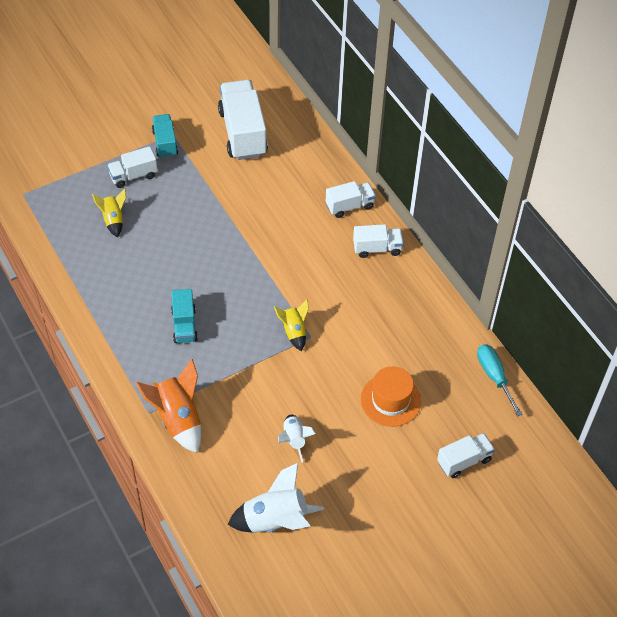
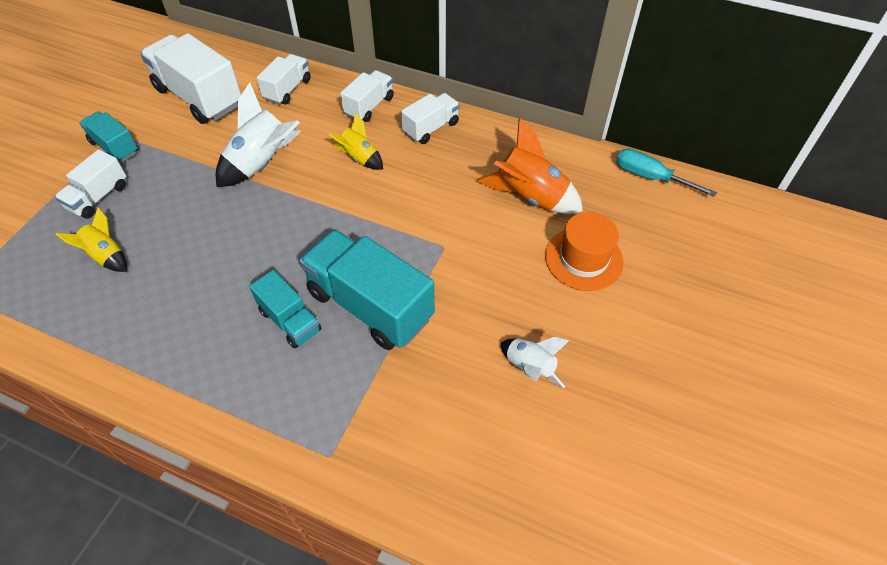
camera: 35 degrees left, 0 degrees up
orange rocket [135,359,201,453] -> orange rocket moved to [477,118,583,214]
white rocket [228,463,324,533] -> white rocket moved to [216,82,301,187]
yellow rocket [274,299,309,351] -> yellow rocket moved to [328,113,383,170]
white truck [437,433,495,478] -> white truck moved to [257,54,311,105]
none -> turquoise truck [299,229,435,350]

